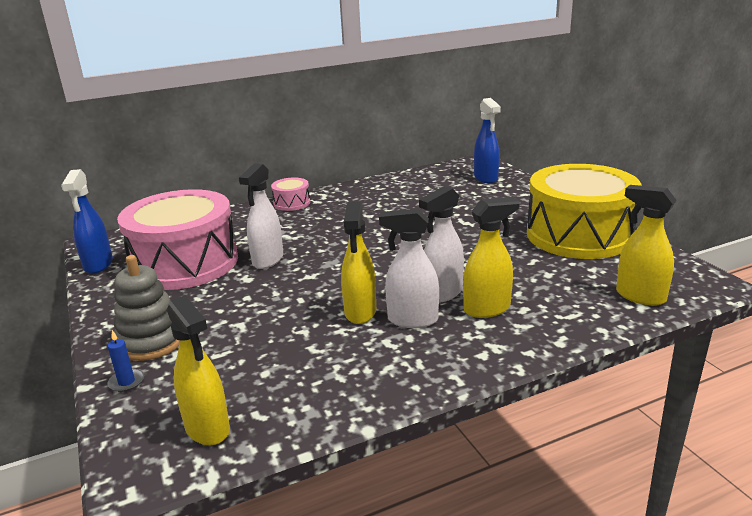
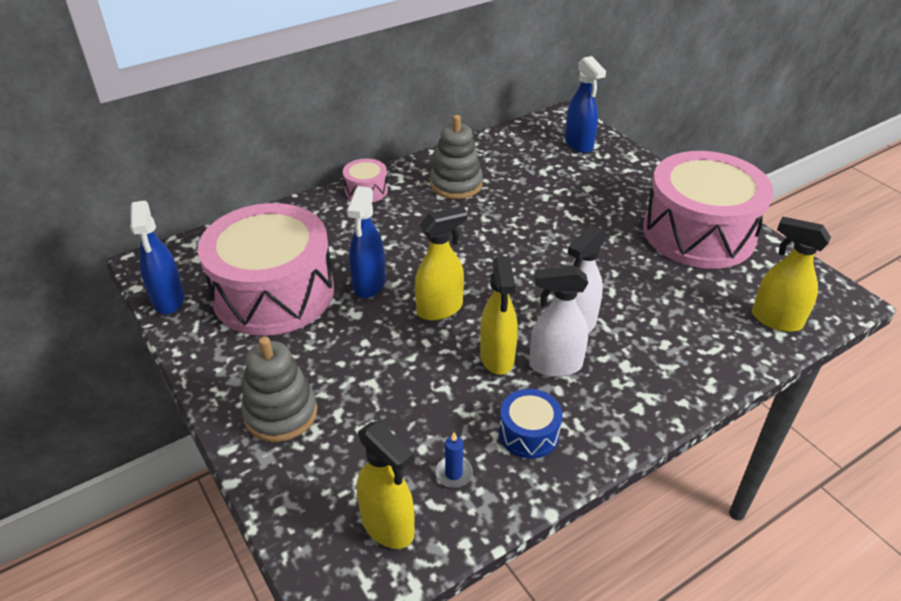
camera: 10 degrees left, 15 degrees up
blue candle [107,330,144,392] -> blue candle moved to [435,432,473,488]
white spray bottle [239,163,283,269] -> blue spray bottle [347,186,386,298]
yellow spray bottle [463,197,520,318] -> yellow spray bottle moved to [415,206,468,321]
yellow drum [527,164,641,259] -> pink drum [643,151,773,269]
none -> grey stacking toy [430,115,483,199]
none -> blue drum [499,389,563,459]

